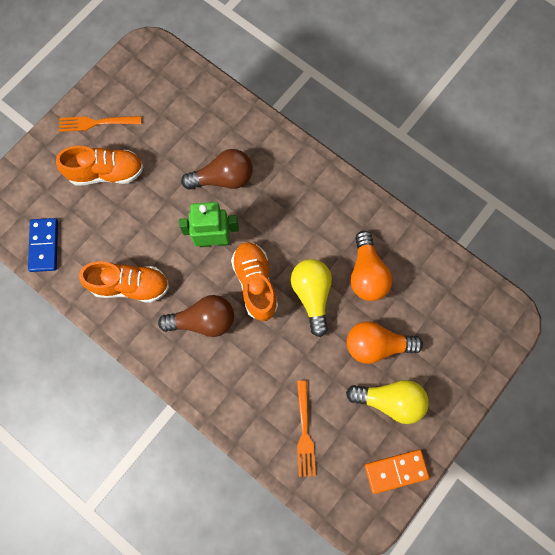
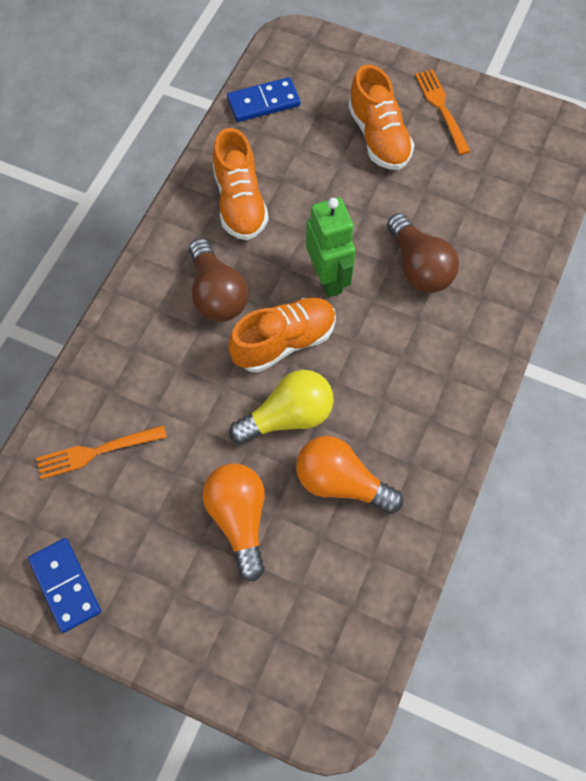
camera: 75 degrees right, 10 degrees down
yellow light bulb [346,380,429,424] -> none
orange light bulb [351,230,392,301] -> orange light bulb turned 45 degrees clockwise [296,436,403,514]
orange domino [365,450,429,494] -> blue domino [28,538,101,633]

